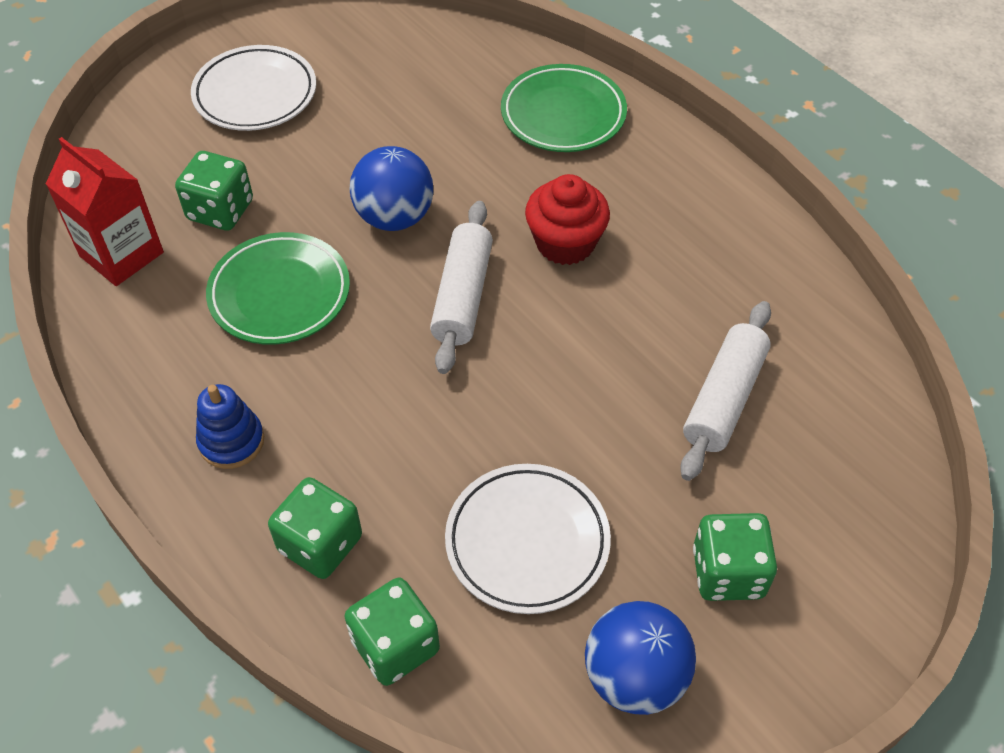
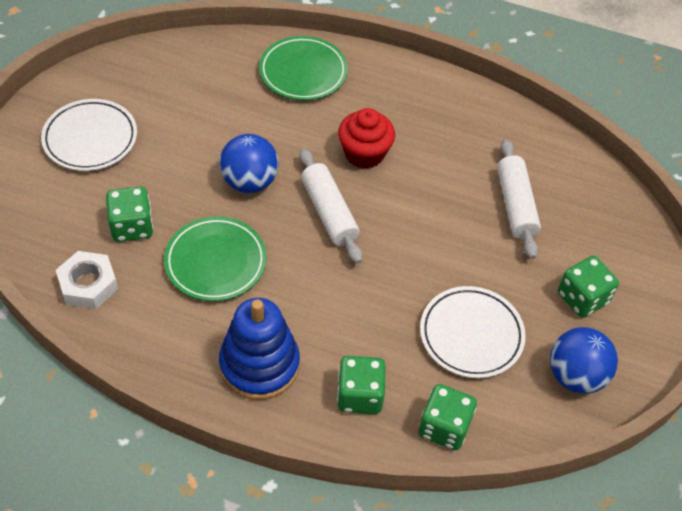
camera: 35 degrees left, 0 degrees up
red carton [46,137,164,286] -> white nut [56,251,118,309]
blue stacking toy [196,384,264,469] -> blue stacking toy [219,298,300,400], size x1.75

